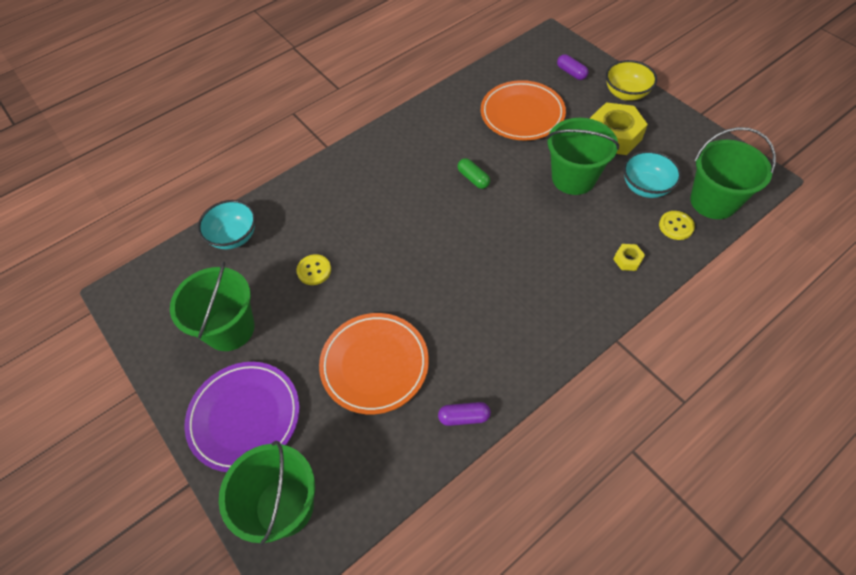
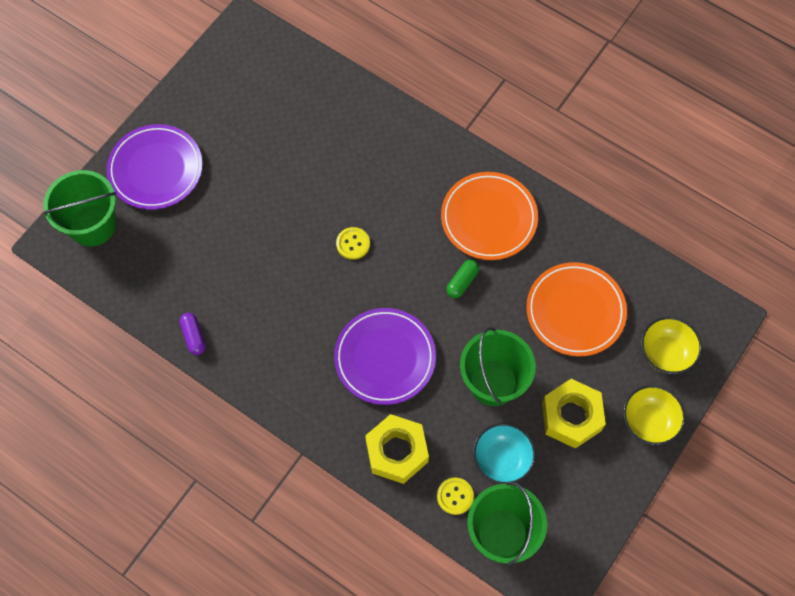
camera: 70 degrees right, 10 degrees up
green bucket [170,261,255,351] -> none
turquoise bowl [198,200,256,250] -> none
yellow button [296,254,331,285] -> yellow button moved to [336,227,370,260]
orange plate [319,313,429,414] -> orange plate moved to [441,172,538,260]
purple capsule [557,54,589,80] -> yellow bowl [641,317,702,374]
yellow nut [613,244,645,271] -> yellow nut [365,414,429,484], size x2.22
none -> purple plate [334,308,436,405]

